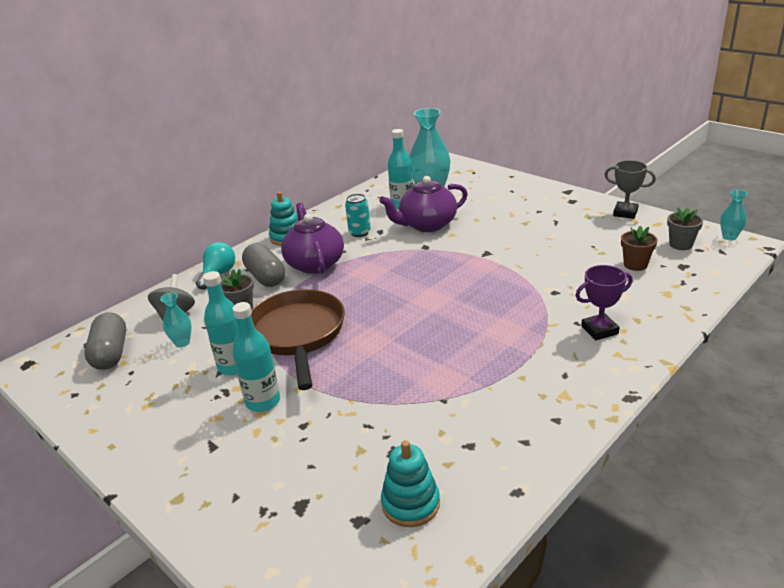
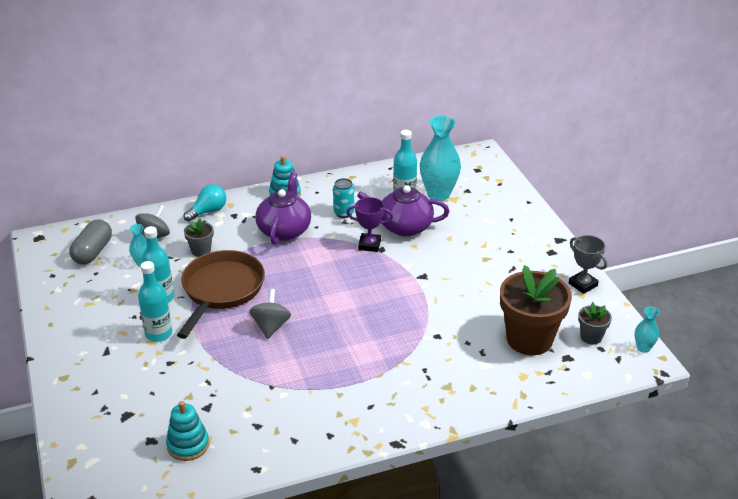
camera: 25 degrees right, 5 degrees up
grey capsule [242,243,285,287] -> none
purple trophy [575,265,632,340] -> purple trophy moved to [346,197,393,252]
brown flower pot [621,226,657,271] -> brown flower pot [500,265,572,355], size x2.13
none -> grey spinning top [250,289,291,339]

